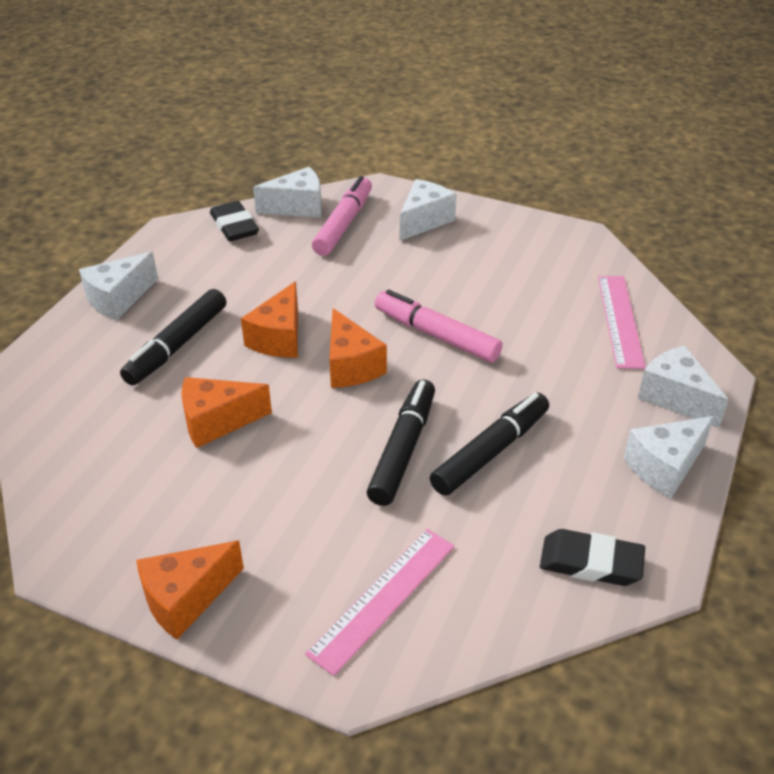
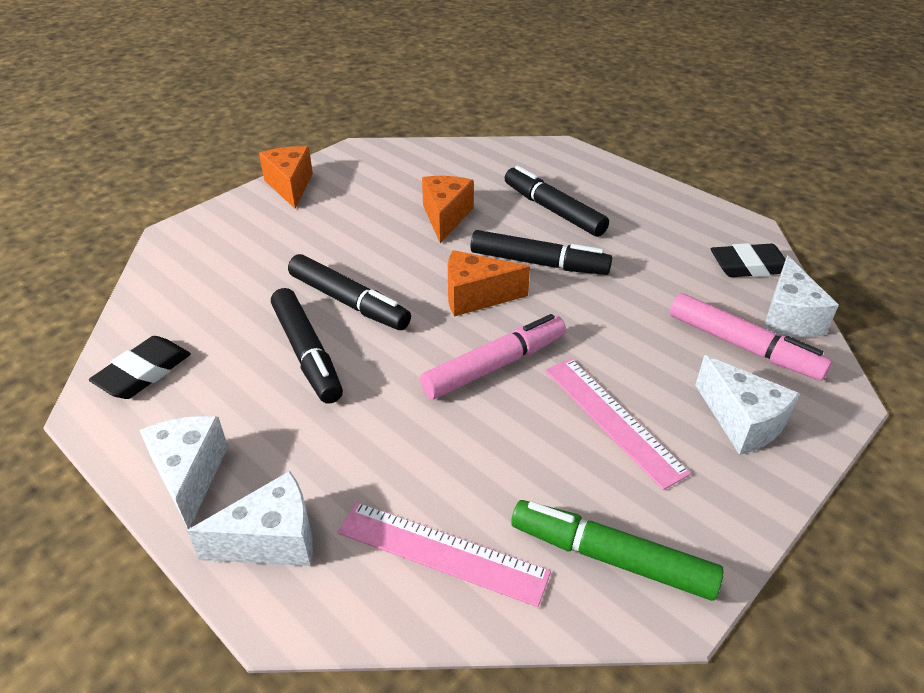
camera: 110 degrees right, 0 degrees up
white cheese [79,252,158,320] -> none
orange cheese [241,282,298,358] -> black marker [470,230,612,275]
pink ruler [305,529,455,676] -> pink ruler moved to [545,358,691,490]
none -> green marker [511,500,724,601]

